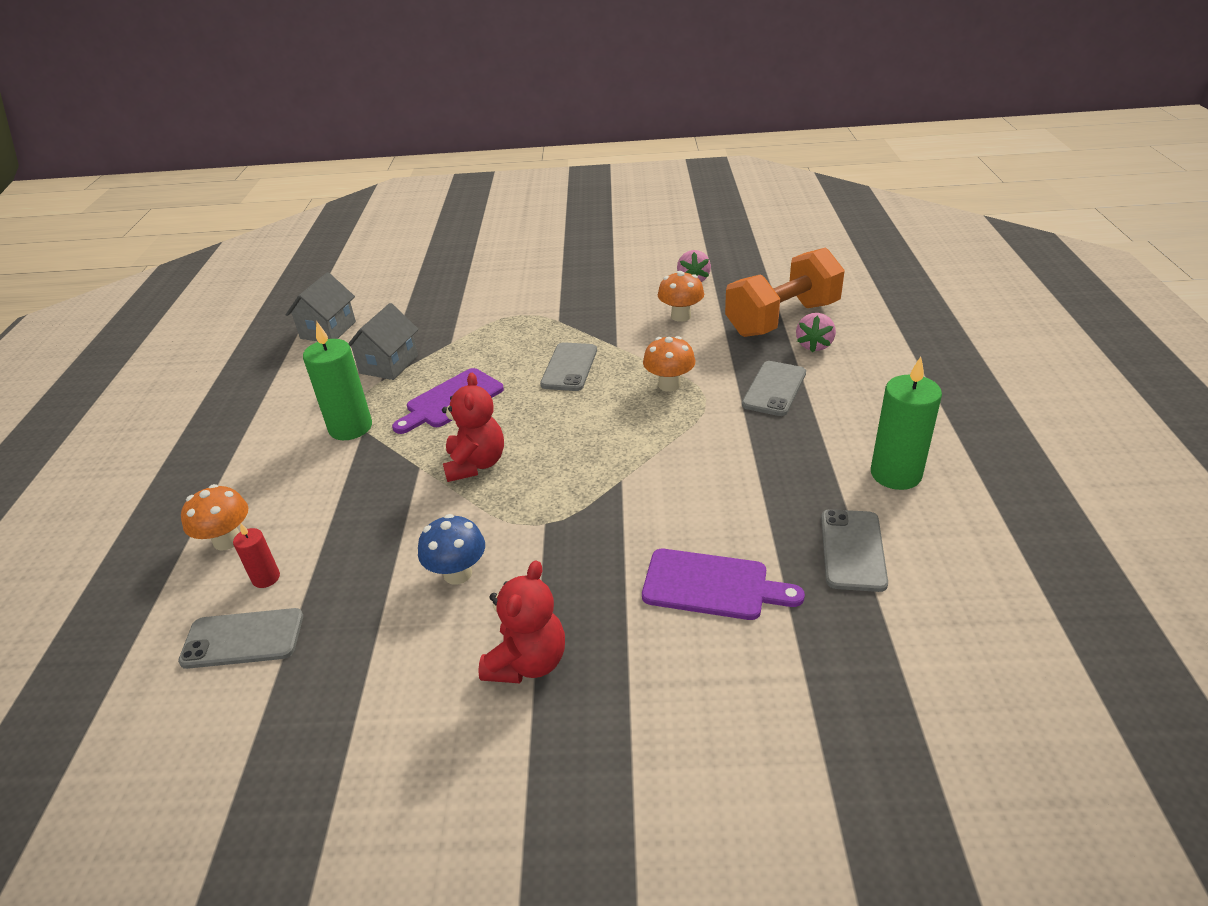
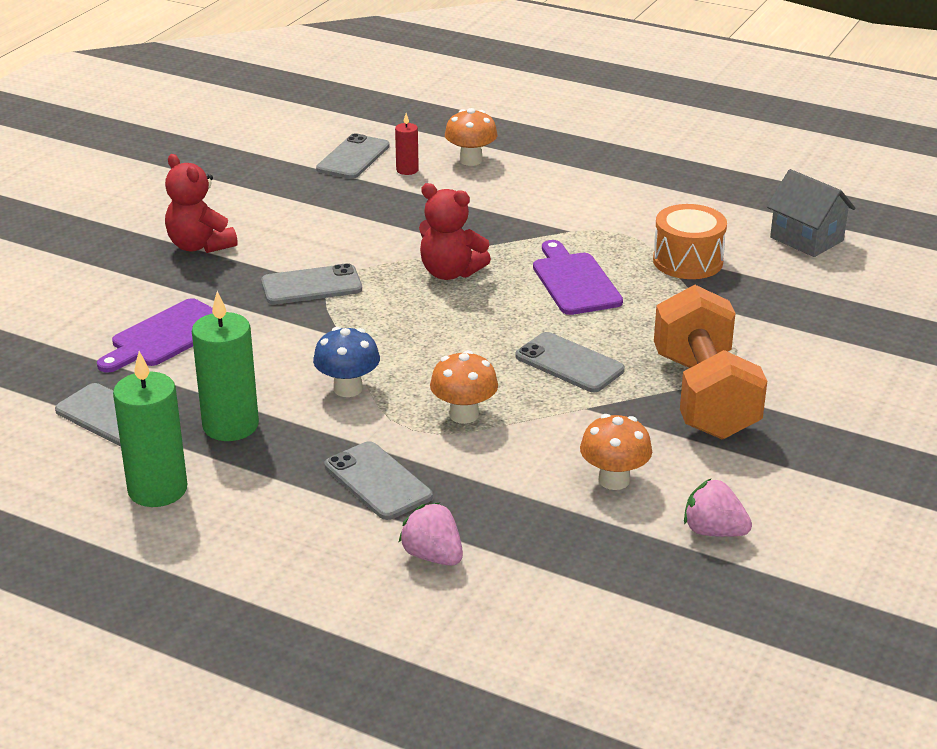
camera: 115 degrees right, 5 degrees down
green candle [303,322,372,440] -> green candle moved to [192,291,259,441]
grey house [348,303,419,380] -> orange drum [653,204,727,279]
blue mushroom [418,514,485,585] -> blue mushroom moved to [313,327,380,397]
orange dumbbell [725,247,845,337] -> orange dumbbell moved to [654,285,767,439]
none -> grey phone [261,263,362,305]

